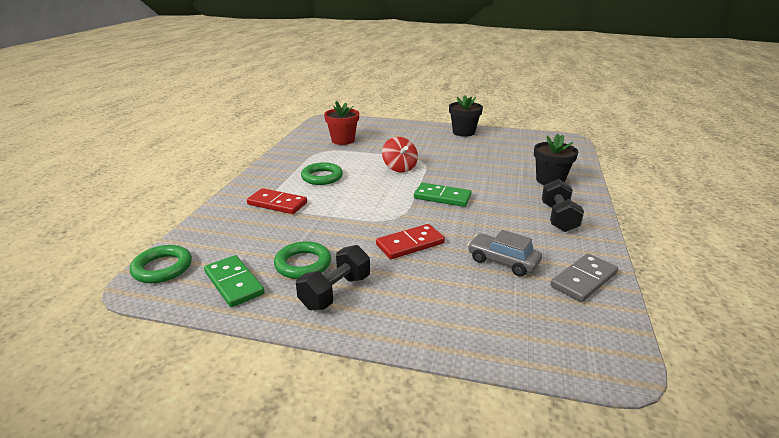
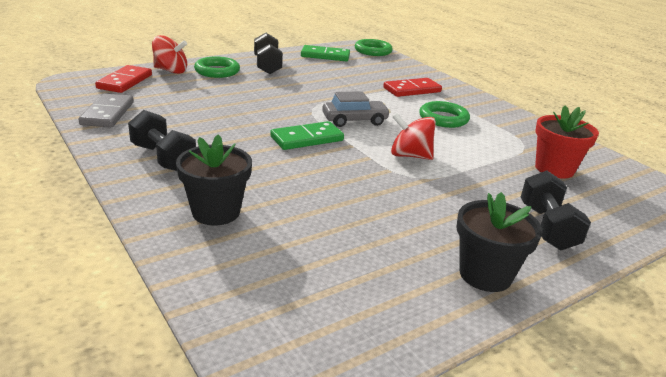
camera: 130 degrees right, 0 degrees up
green ring [274,241,331,279] -> green ring moved to [194,57,240,78]
red domino [376,224,445,259] -> red domino moved to [95,65,152,93]
grey car [468,230,542,277] -> grey car moved to [322,91,390,127]
none -> red spinning top [152,35,187,74]
none -> black dumbbell [521,170,591,250]

